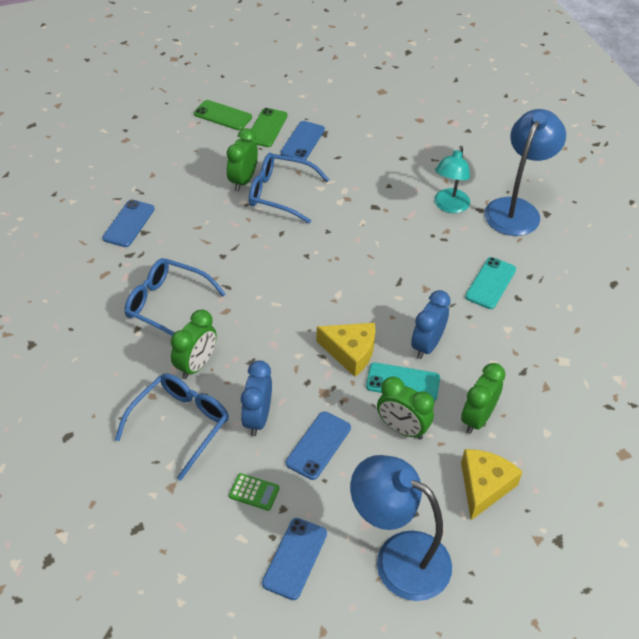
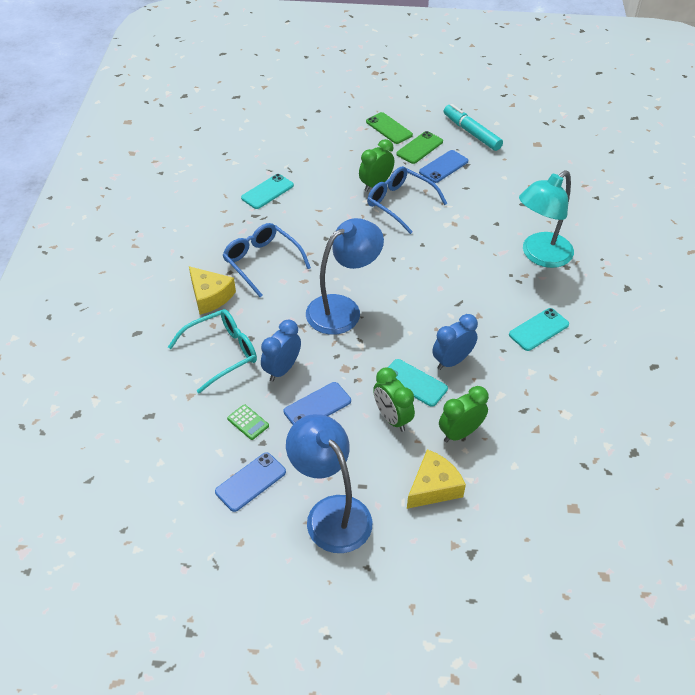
camera: 25 degrees right, 0 degrees up
blue phone [102,200,155,247] -> turquoise phone [241,174,294,209]
blue glasses [115,373,229,480] -> turquoise glasses [168,309,257,393]
green clock [171,310,217,379] -> none
yellow cheese [316,323,375,377] -> yellow cheese moved to [189,266,236,315]
turquoise lamp [434,146,470,213] -> turquoise lamp [519,170,574,268], size x1.52
blue lamp [485,109,566,236] -> blue lamp moved to [306,218,384,335]
none -> turquoise marker [444,104,503,151]

